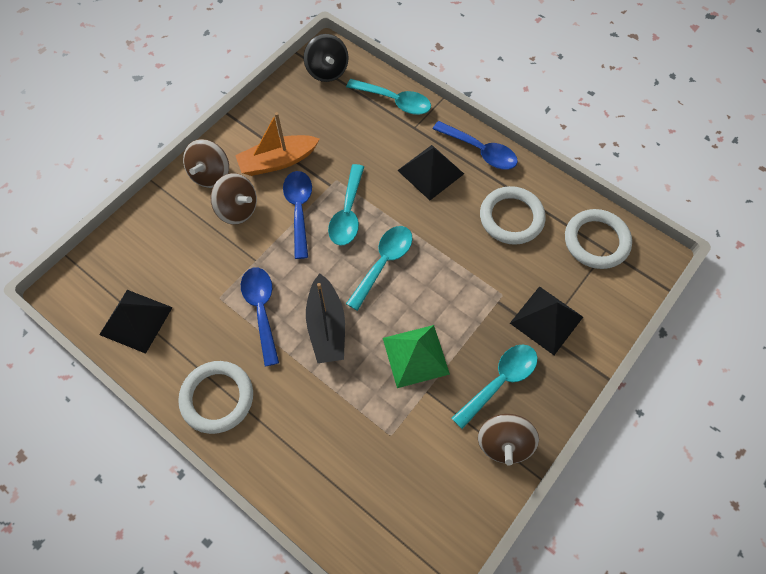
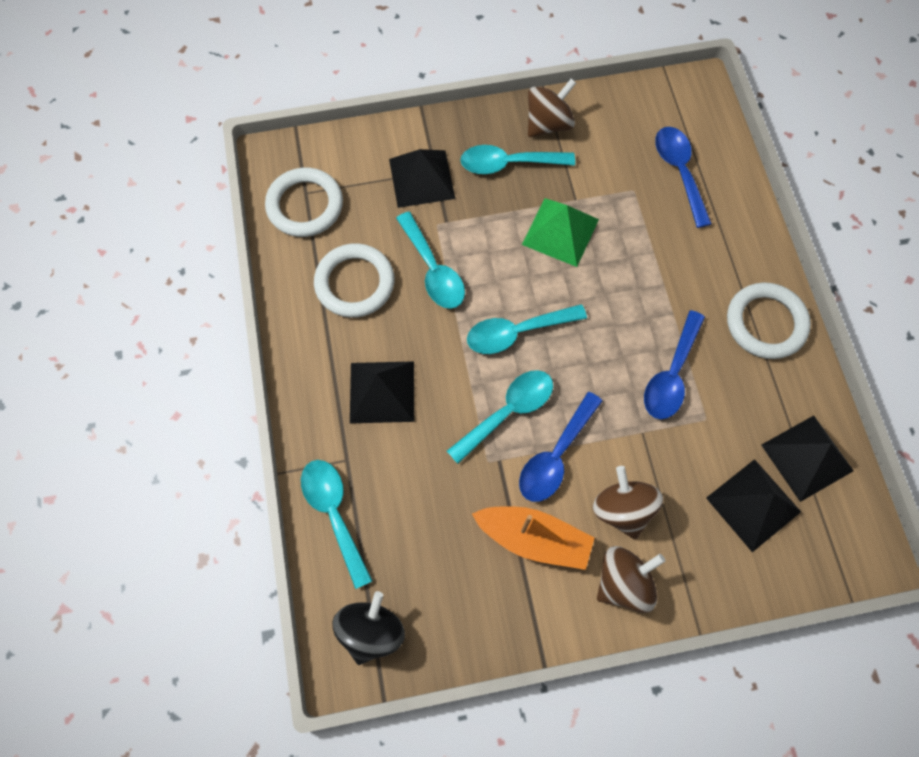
camera: 140 degrees left, 5 degrees up
black boat [306,273,345,363] -> none
blue spoon [433,121,518,170] -> blue spoon moved to [655,127,712,228]
none -> turquoise spoon [396,212,465,309]
none -> black pyramid [706,459,801,552]

